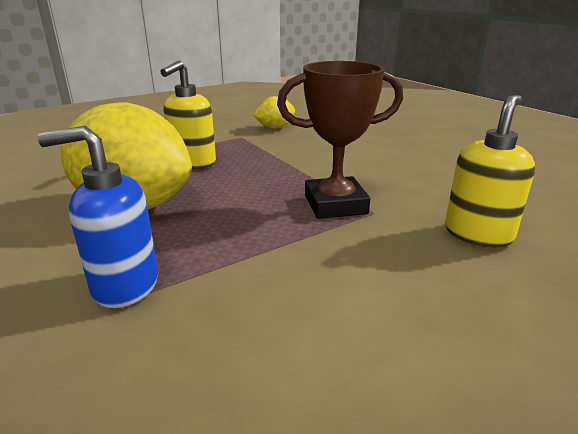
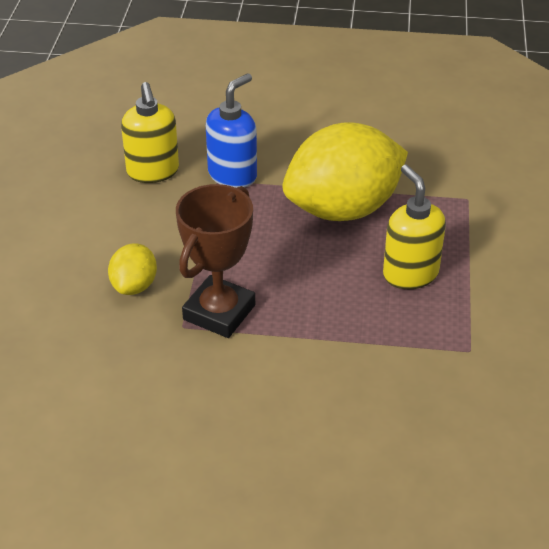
camera: 130 degrees right, 15 degrees up
yellow lemon [253,96,295,129] -> yellow lemon moved to [108,243,157,295]
yellow soap dispenser [445,95,535,248] -> yellow soap dispenser moved to [121,82,179,183]

